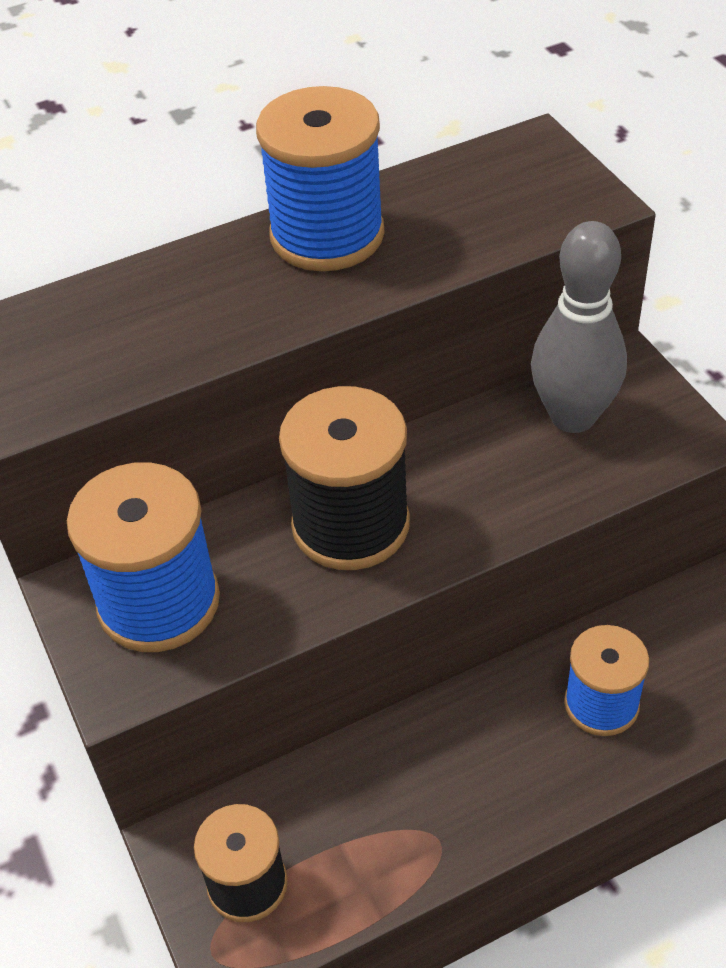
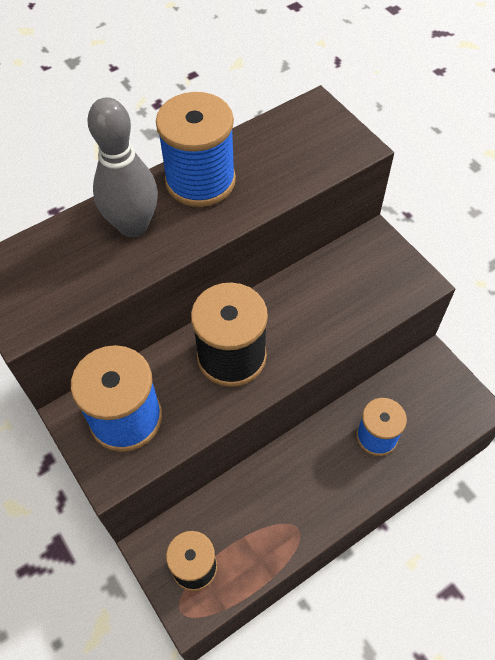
camera: 10 degrees left, 10 degrees up
grey bowling pin [531,221,627,433] -> grey bowling pin moved to [88,97,158,237]

